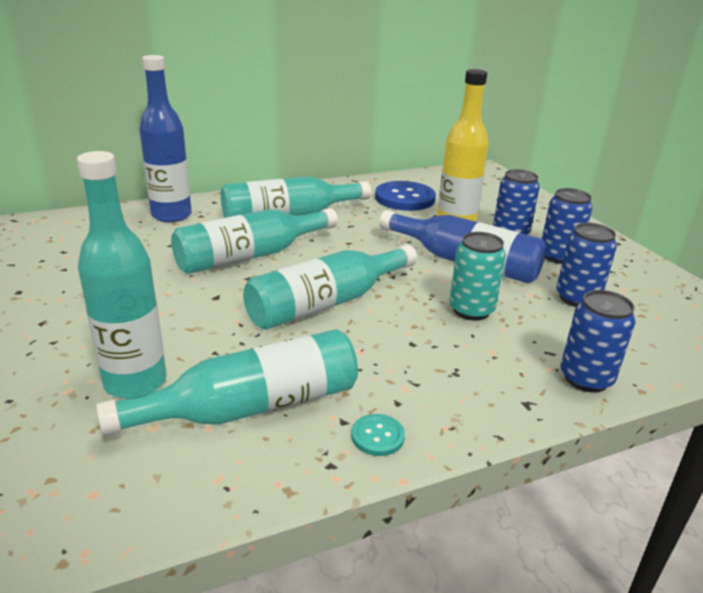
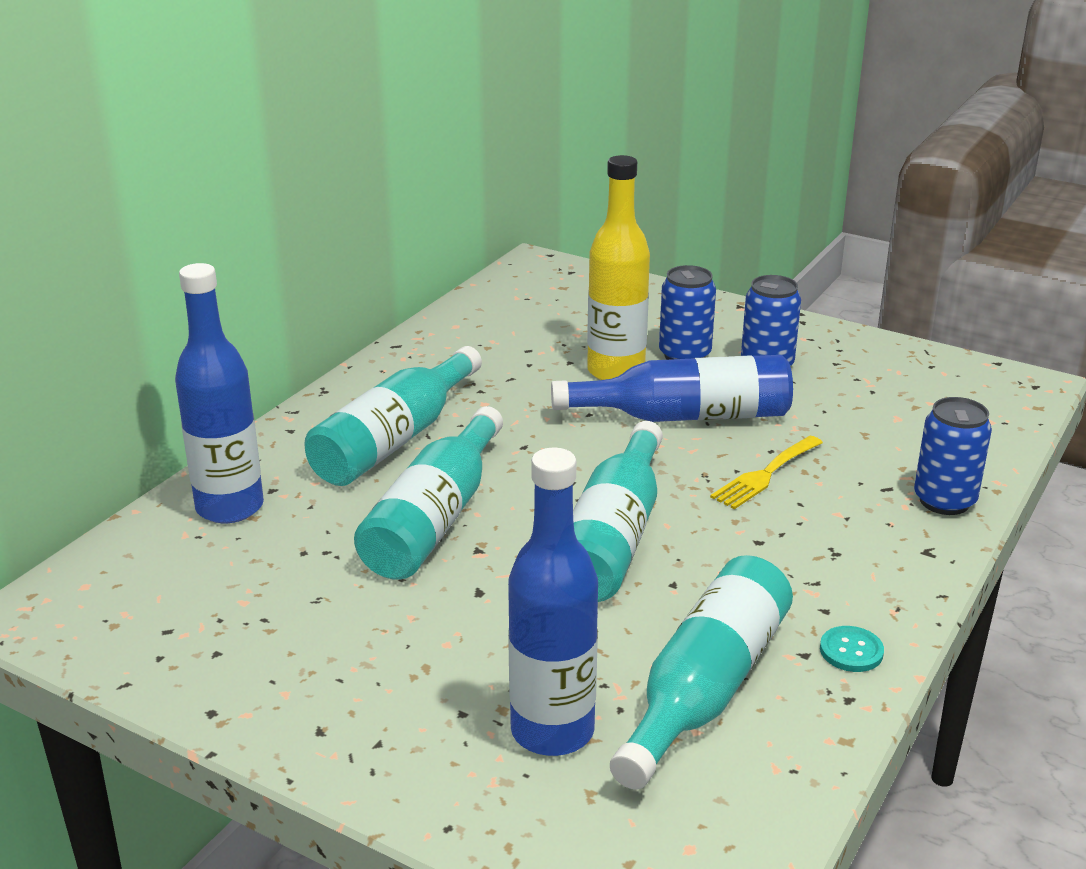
camera: 35 degrees left, 0 degrees up
turquoise bottle [77,151,166,399] -> blue bottle [508,448,598,756]
blue button [375,181,436,211] -> none
turquoise can [449,232,506,321] -> yellow fork [710,436,823,509]
blue can [556,223,617,307] -> none

